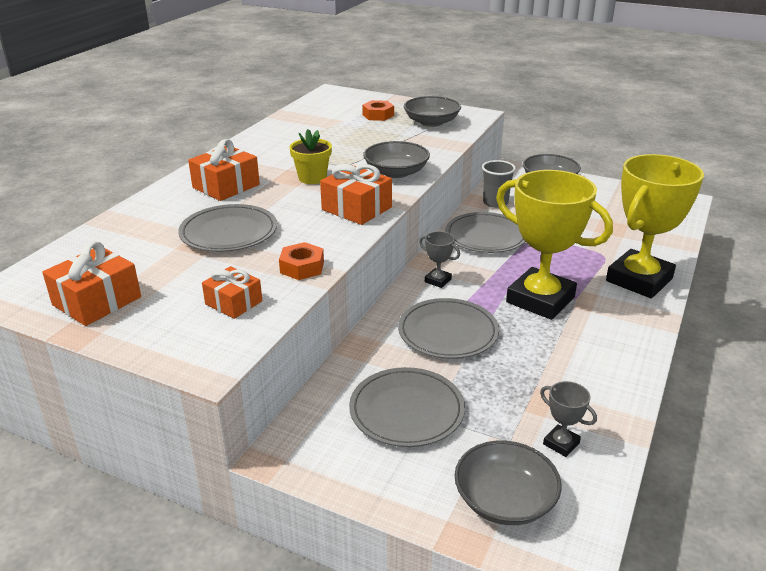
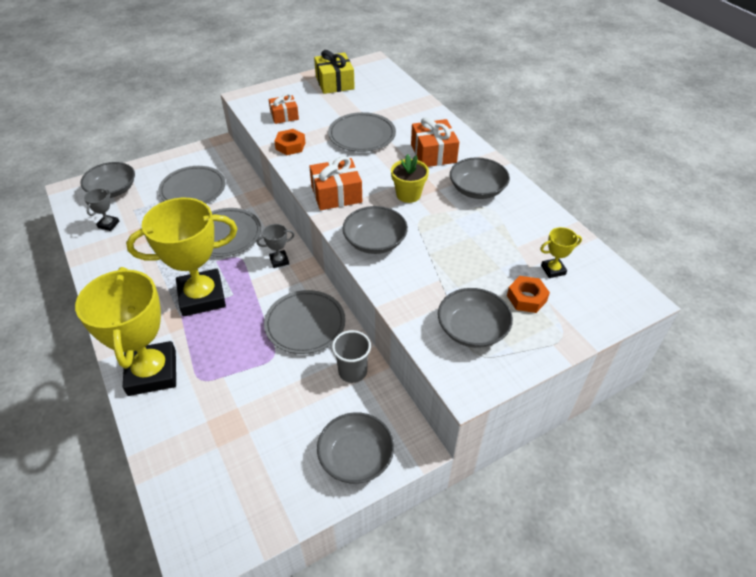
camera: 125 degrees right, 15 degrees up
orange gift [42,241,141,326] -> yellow gift [314,50,355,94]
grey trophy [540,381,597,457] -> grey trophy turned 60 degrees counterclockwise [84,188,119,231]
none -> grey bowl [450,157,510,199]
none -> yellow trophy [540,227,582,278]

